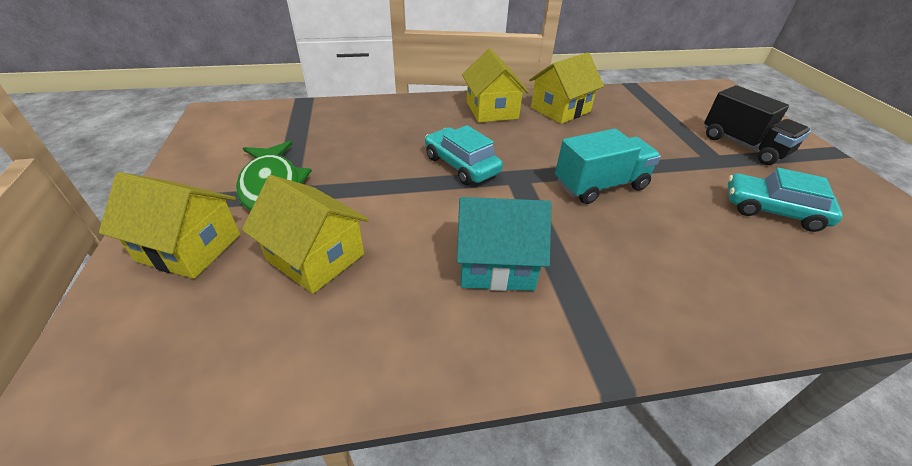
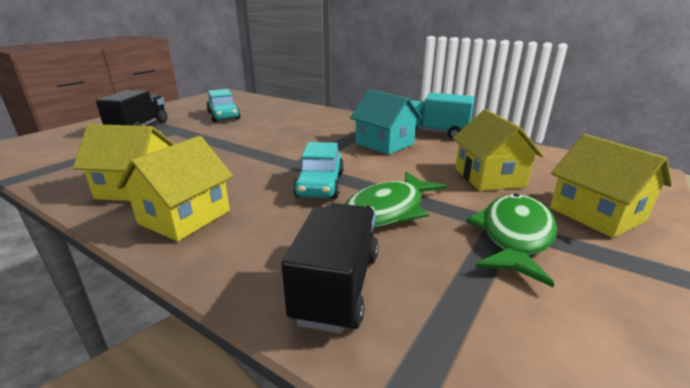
camera: 135 degrees left, 15 degrees down
turquoise truck [555,128,661,204] -> turquoise truck moved to [410,93,475,140]
none -> black truck [281,203,379,333]
none -> green fish [345,171,447,228]

